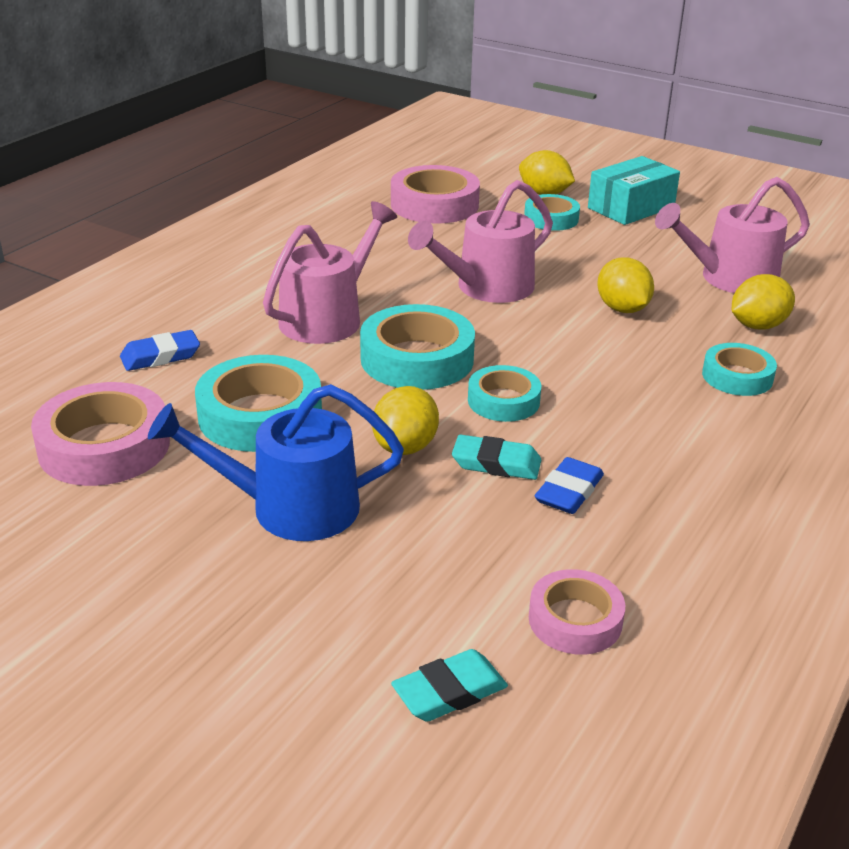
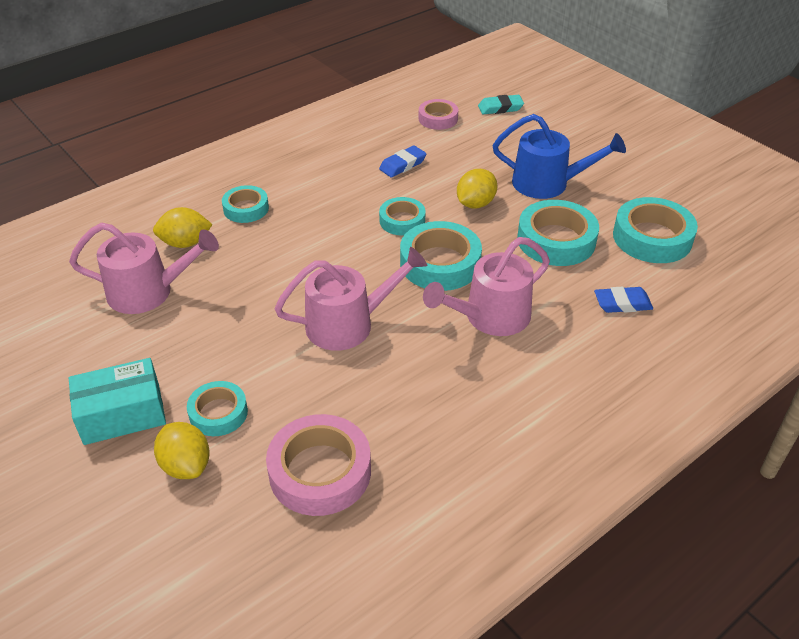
camera: 160 degrees left, 10 degrees up
pink tape [31,382,170,486] -> turquoise tape [613,197,698,263]
turquoise eraser [452,435,541,480] -> none
yellow lemon [597,257,654,313] -> none

